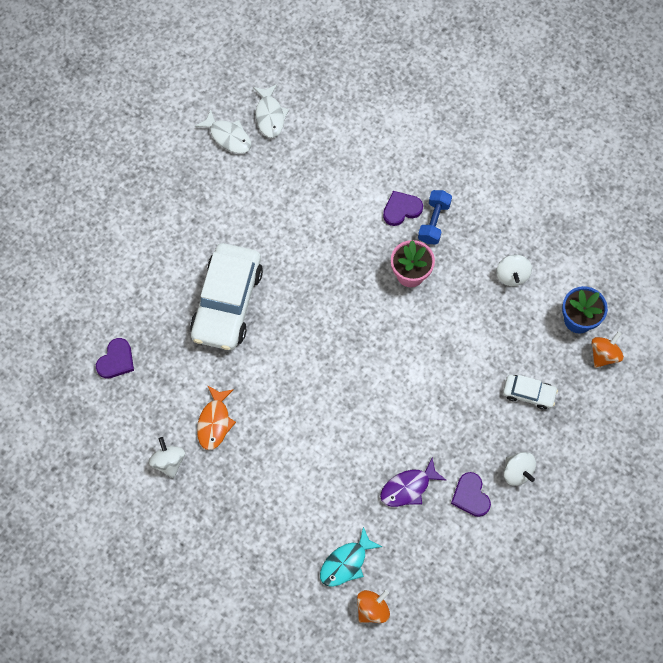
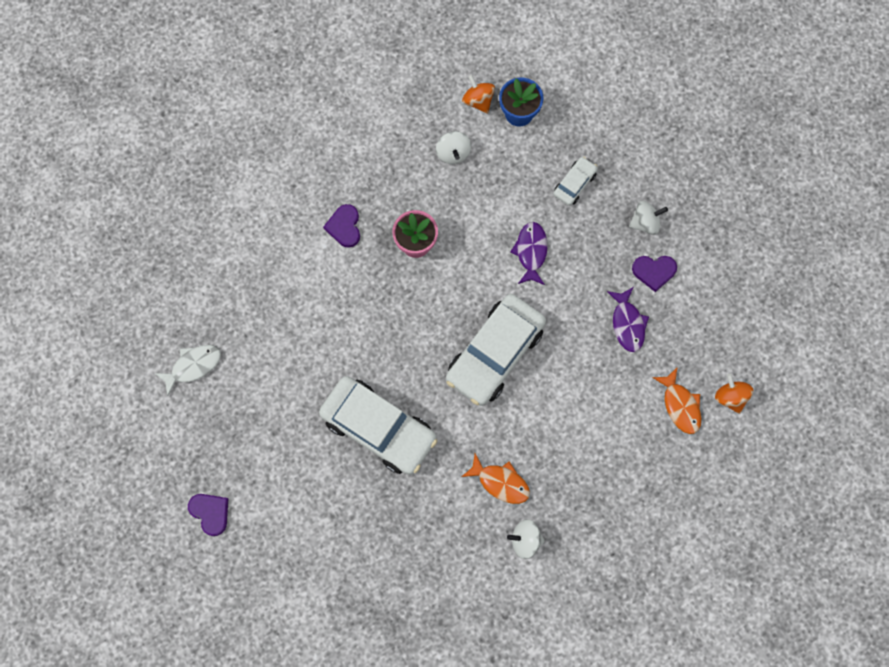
camera: 70 degrees left, 5 degrees up
purple heart [96,338,134,379] -> purple heart moved to [188,494,228,536]
white fish [253,84,289,138] -> none
turquoise fish [320,527,382,587] -> orange fish [653,367,701,434]
blue dumbbell [418,190,452,244] -> none
white spinning top [496,255,532,286] -> white spinning top turned 60 degrees clockwise [436,131,471,164]
orange spinning top [591,332,624,368] -> orange spinning top moved to [462,74,495,114]
none -> white car [446,294,546,406]
none -> purple fish [510,222,548,285]

